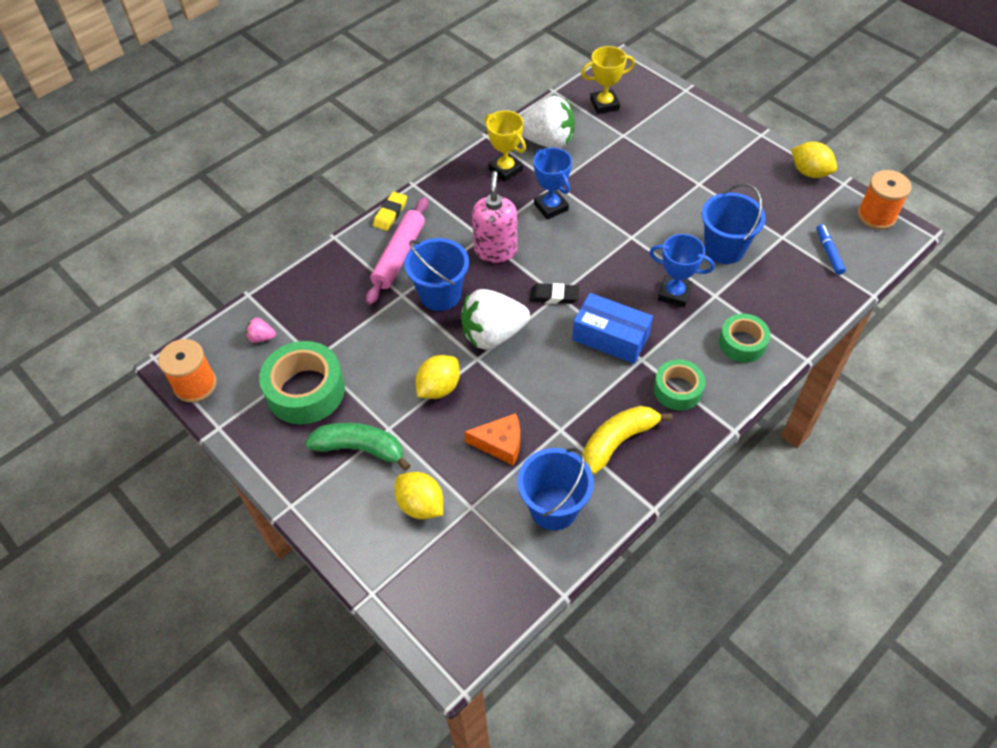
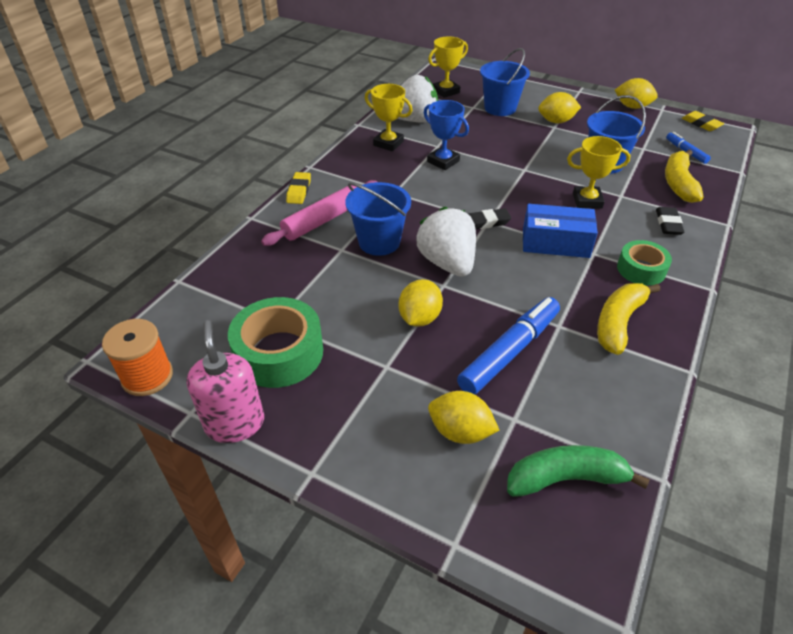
camera: 20 degrees left, 10 degrees down
pink strawberry [246,318,276,343] -> none
green banana [305,423,411,471] -> green banana moved to [507,445,650,496]
pink rolling pin [366,197,428,305] -> pink rolling pin turned 45 degrees clockwise [261,180,377,246]
white strawberry [461,289,530,350] -> white strawberry turned 105 degrees clockwise [416,207,476,277]
orange cheese [464,413,520,466] -> blue marker [457,297,560,394]
pink soap dispenser [472,171,517,263] -> pink soap dispenser moved to [186,320,264,443]
blue bucket [517,448,594,530] -> blue bucket moved to [480,48,530,116]
blue trophy [649,234,715,307] -> yellow trophy [567,136,631,209]
green tape [719,314,770,363] -> black eraser [656,207,684,235]
orange spool [857,170,912,230] -> yellow eraser [682,111,725,131]
none -> yellow lemon [538,92,581,123]
none -> yellow banana [665,150,704,203]

